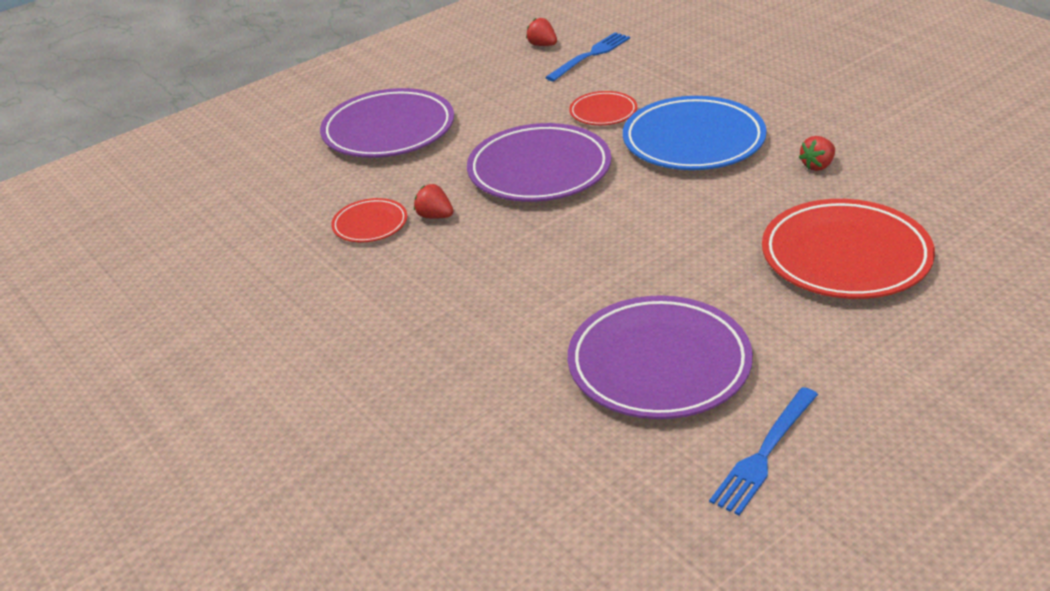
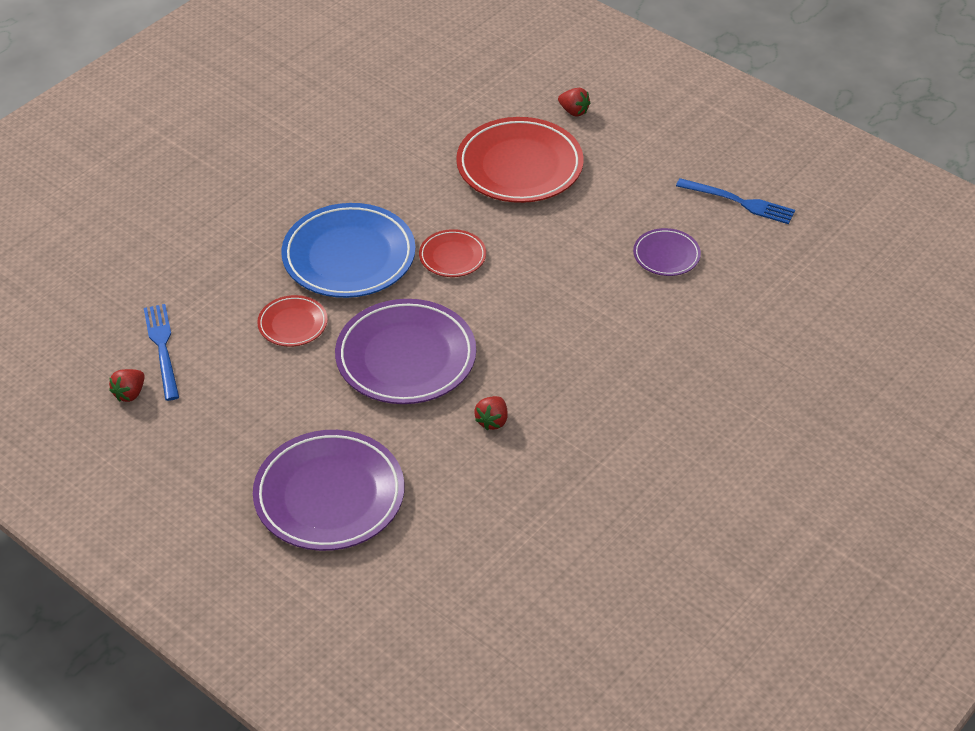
camera: 105 degrees left, 10 degrees up
red plate [331,198,407,243] -> red plate moved to [419,229,486,277]
blue fork [545,32,630,81] -> blue fork turned 45 degrees clockwise [144,304,179,401]
purple plate [568,295,753,419] -> purple plate [633,228,701,276], size x0.50
red strawberry [799,136,835,171] -> red strawberry moved to [558,88,590,117]

